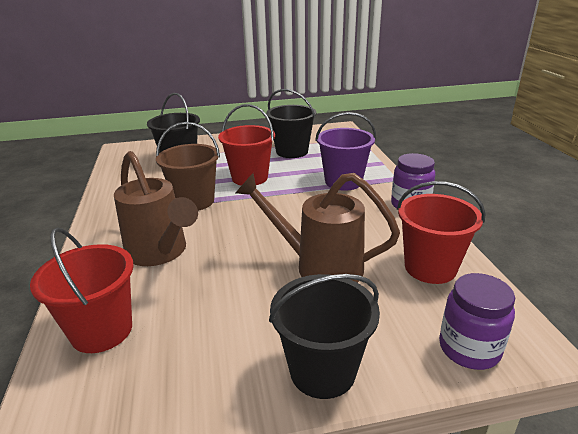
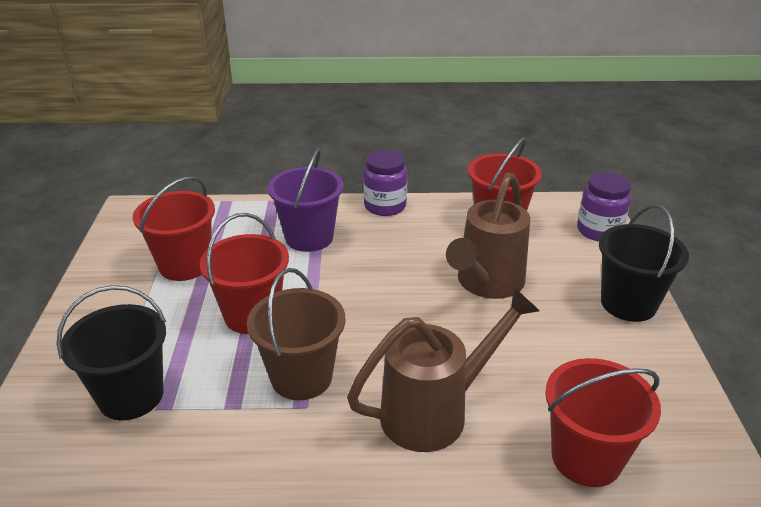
camera: 80 degrees left, 5 degrees up
black bucket [266,89,317,158] -> red bucket [133,176,215,281]

